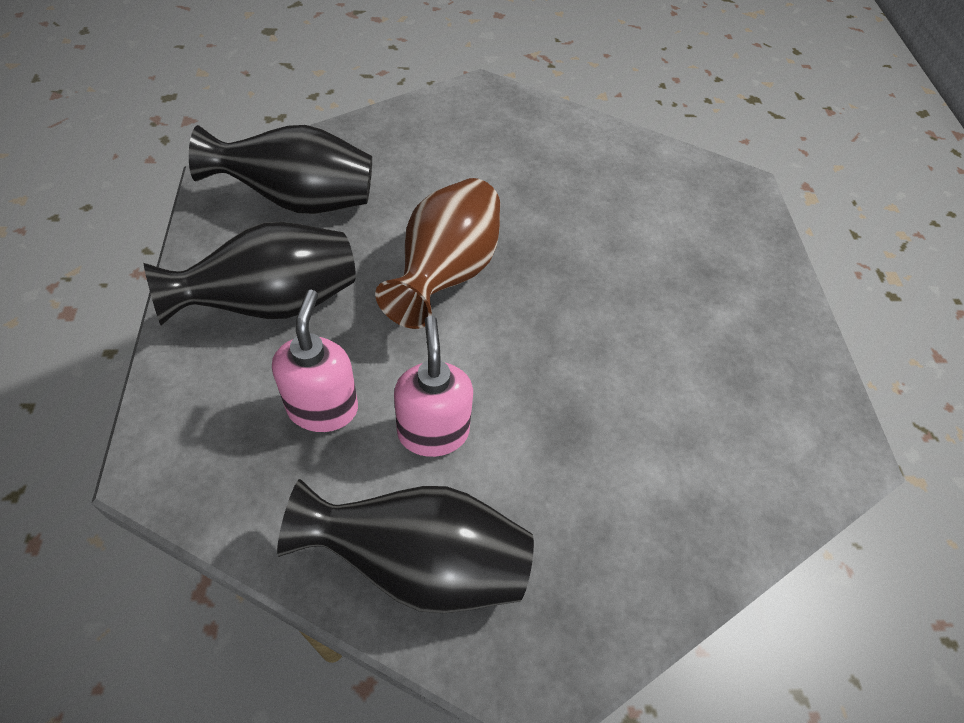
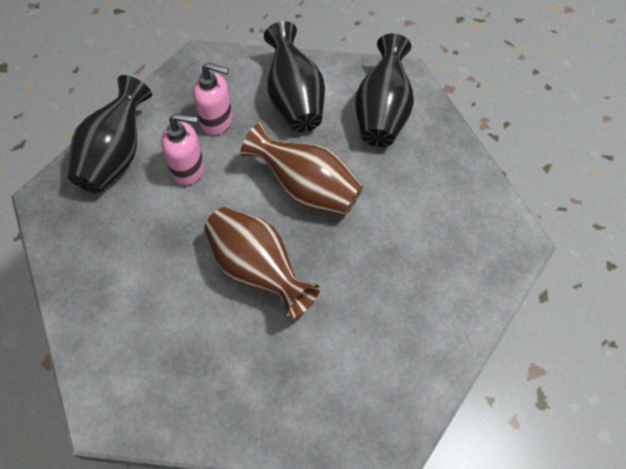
camera: 105 degrees right, 5 degrees up
none -> brown vase [204,207,320,319]

